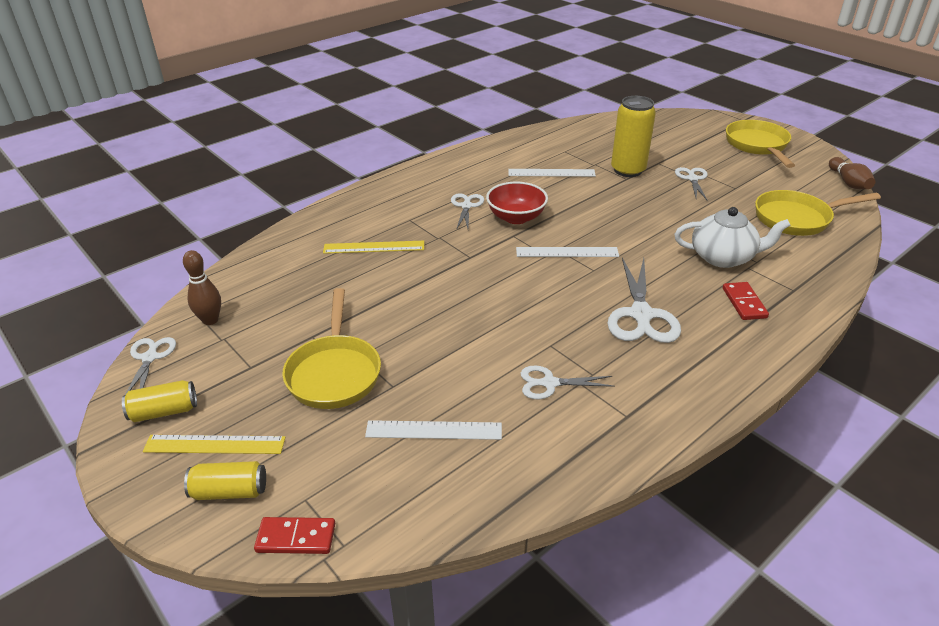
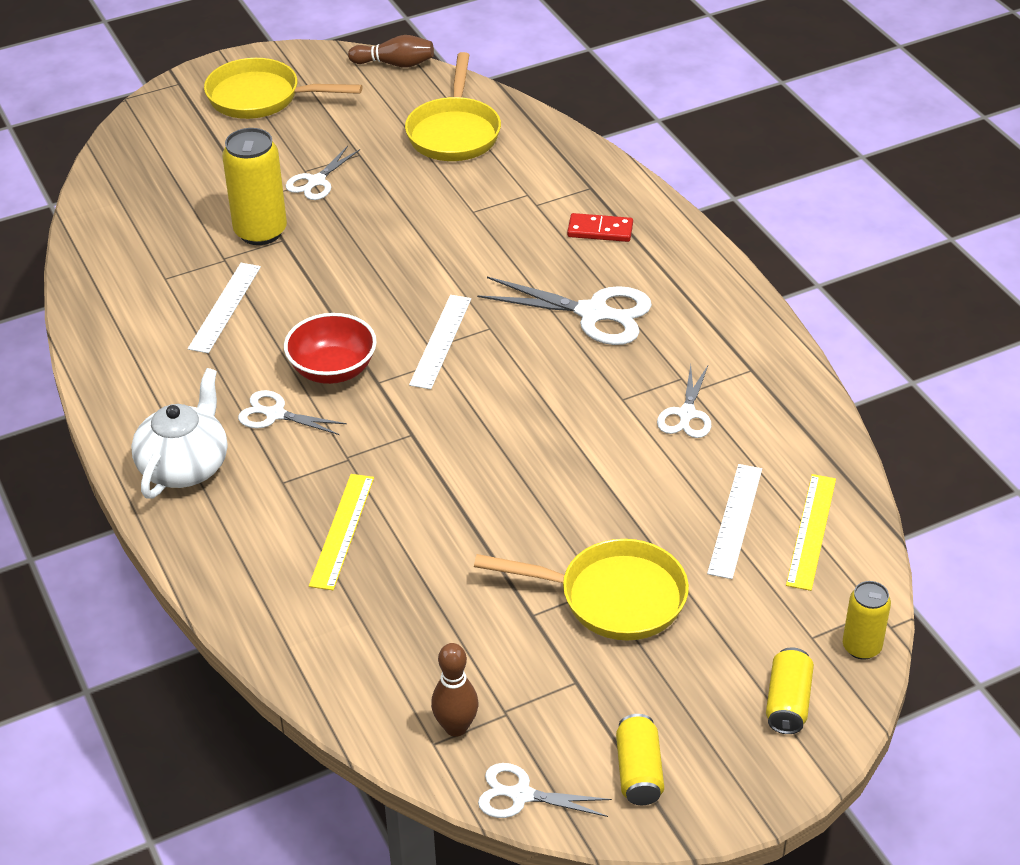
camera: 75 degrees left, 5 degrees up
yellow ruler [143,435,286,454] -> yellow ruler moved to [786,474,836,591]
red domino [254,517,335,554] -> yellow can [843,581,891,660]
white teapot [674,207,791,268] -> white teapot moved to [131,368,227,499]
white scissors [675,167,708,200] -> white scissors turned 75 degrees counterclockwise [286,146,360,200]

